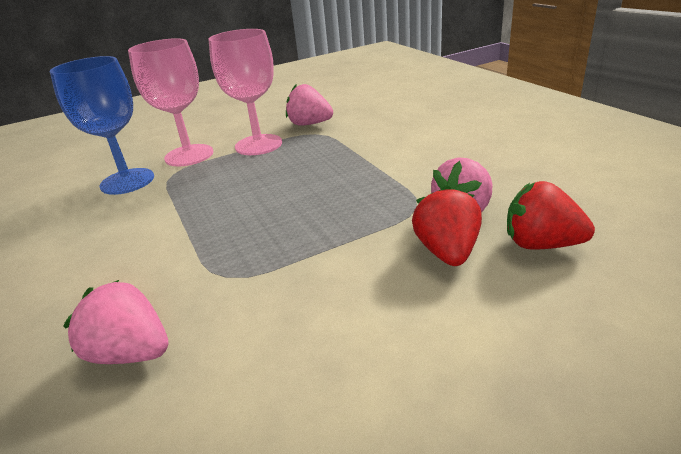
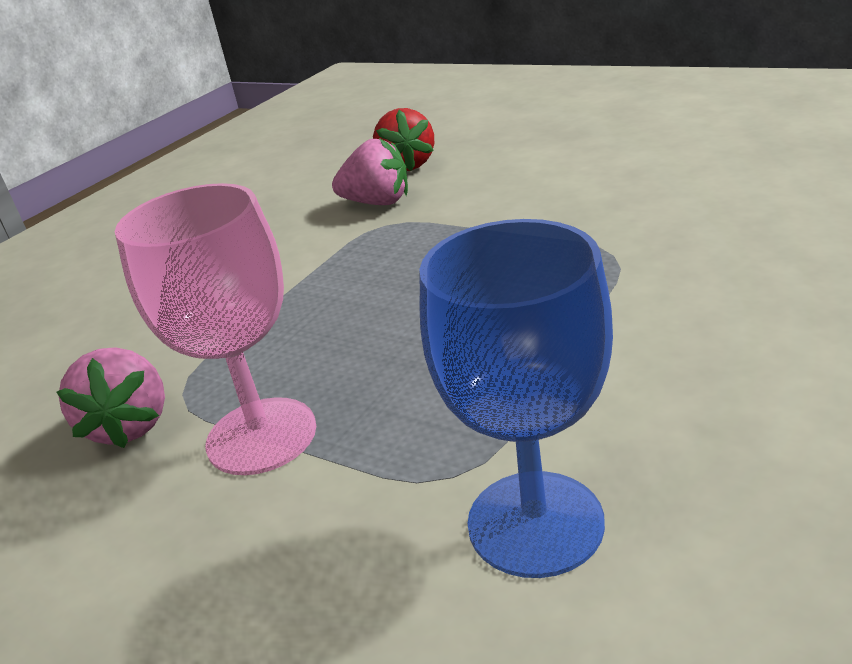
camera: 120 degrees left, 0 degrees up
pink strawberry [63,280,168,364] -> none
pink goblet [128,38,213,167] -> none
red strawberry [412,185,482,266] -> none

